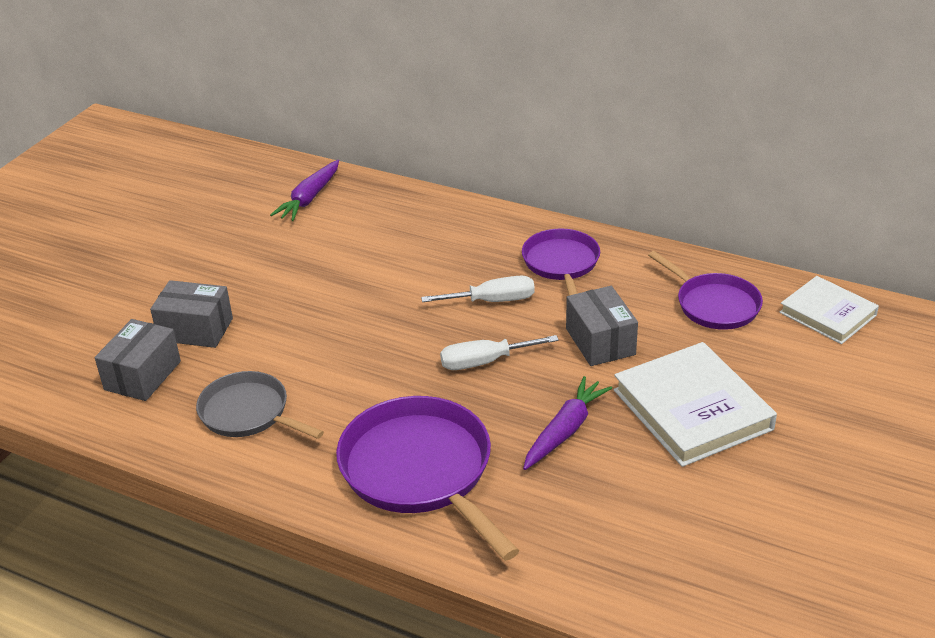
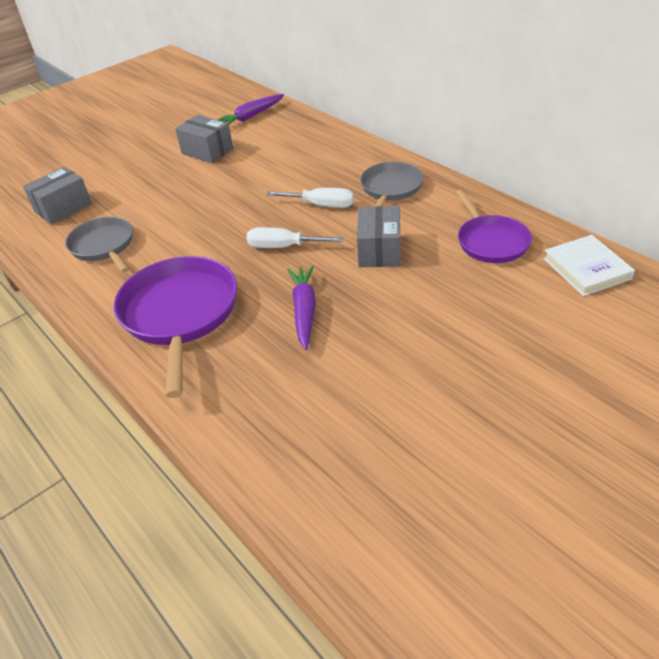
camera: 25 degrees right, 5 degrees up
grey box [150,280,233,348] -> grey box moved to [175,115,233,163]
purple pan [522,228,600,295] -> grey pan [360,162,424,207]
purple carrot [523,376,612,470] -> purple carrot turned 60 degrees counterclockwise [287,265,316,350]
white book [614,342,777,467] -> none

